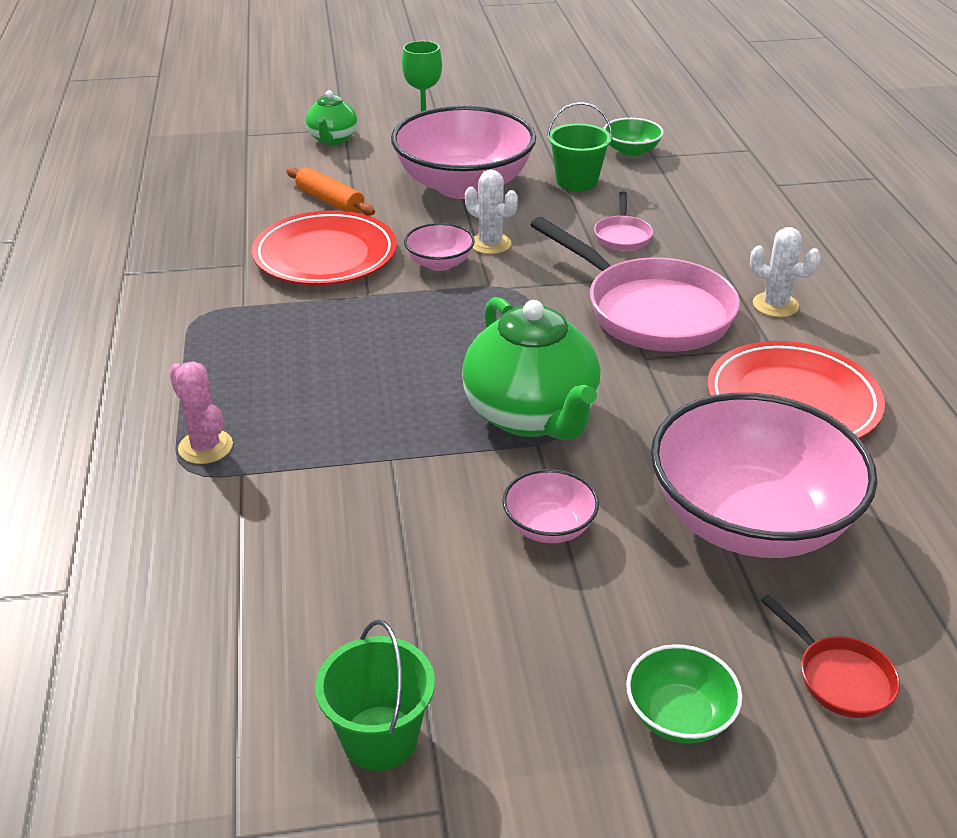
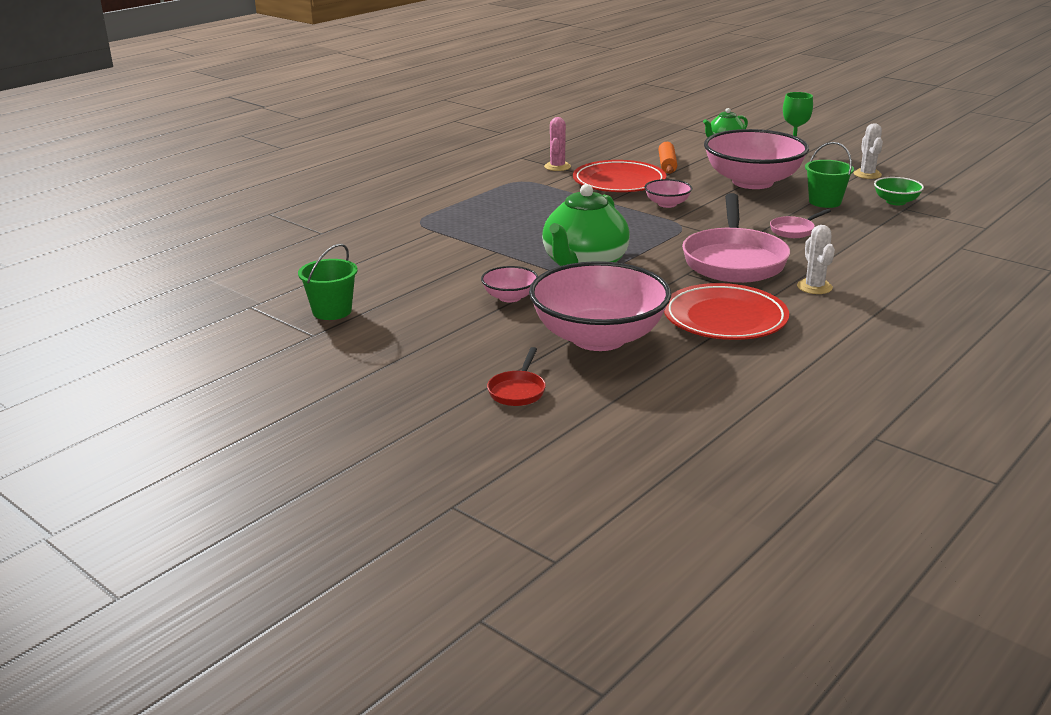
camera: 50 degrees right, 10 degrees down
pink cactus [169,361,233,464] -> pink cactus moved to [544,117,571,171]
white cactus [465,170,518,254] -> white cactus moved to [853,123,883,179]
green bowl [626,644,742,744] -> none

